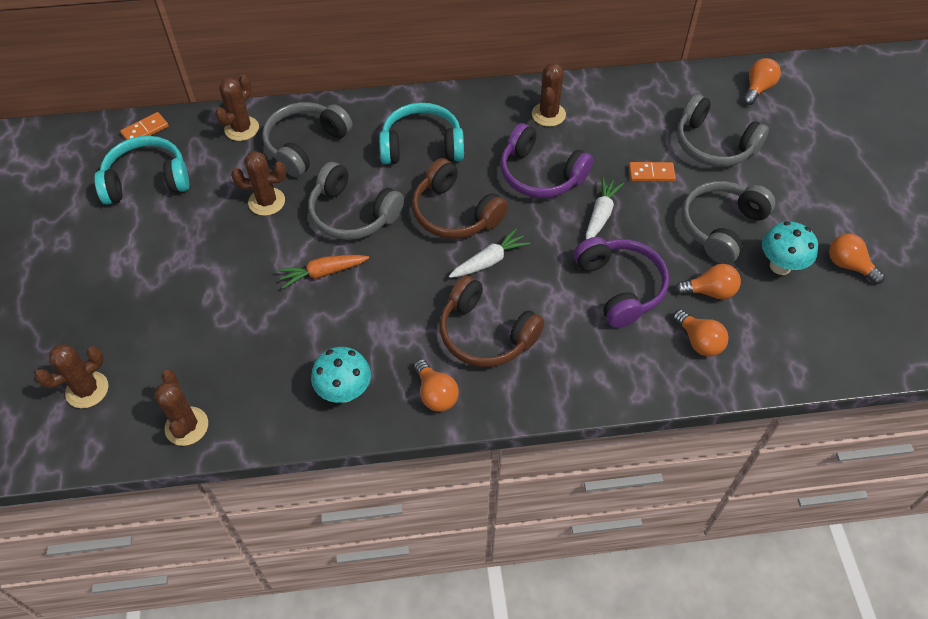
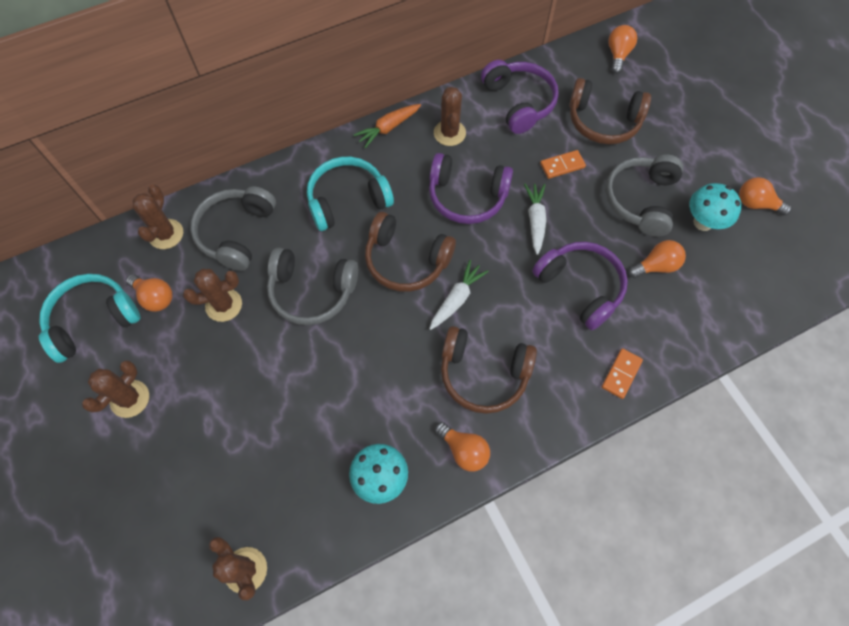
camera: 20 degrees left, 10 degrees up
brown cactus [34,344,108,408] -> brown cactus moved to [82,360,149,418]
orange domino [120,112,169,140] -> orange domino moved to [602,348,643,399]
orange carrot [277,255,369,289] -> orange carrot moved to [354,104,421,148]
orange light bulb [673,309,729,356] -> orange light bulb moved to [126,274,172,312]
grey headphones [677,94,769,167] -> brown headphones [569,78,651,144]
none -> purple headphones [481,60,559,134]

